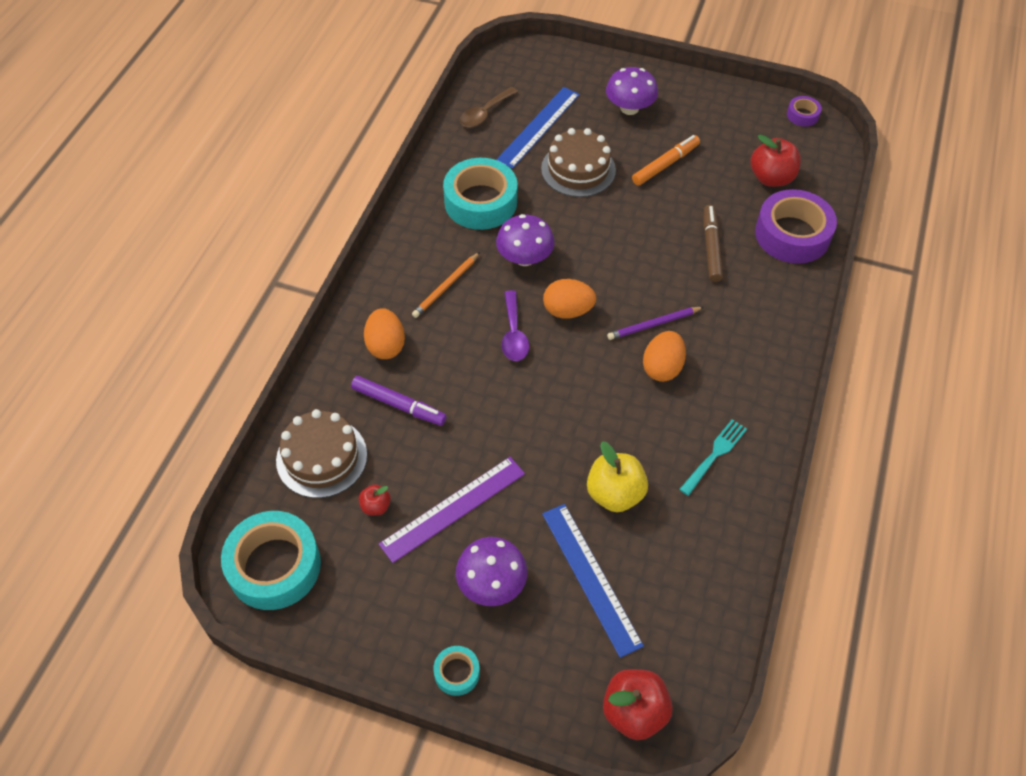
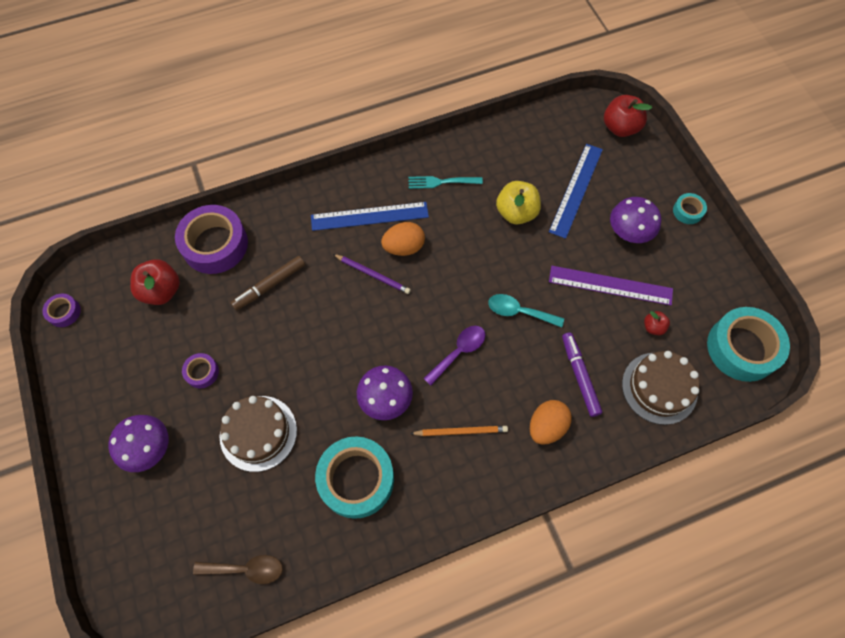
camera: 130 degrees left, 10 degrees up
blue ruler [496,87,580,169] -> blue ruler moved to [311,202,429,231]
orange egg [543,279,596,319] -> none
orange marker [632,135,700,186] -> purple tape [182,353,219,389]
none -> turquoise spoon [488,294,564,328]

